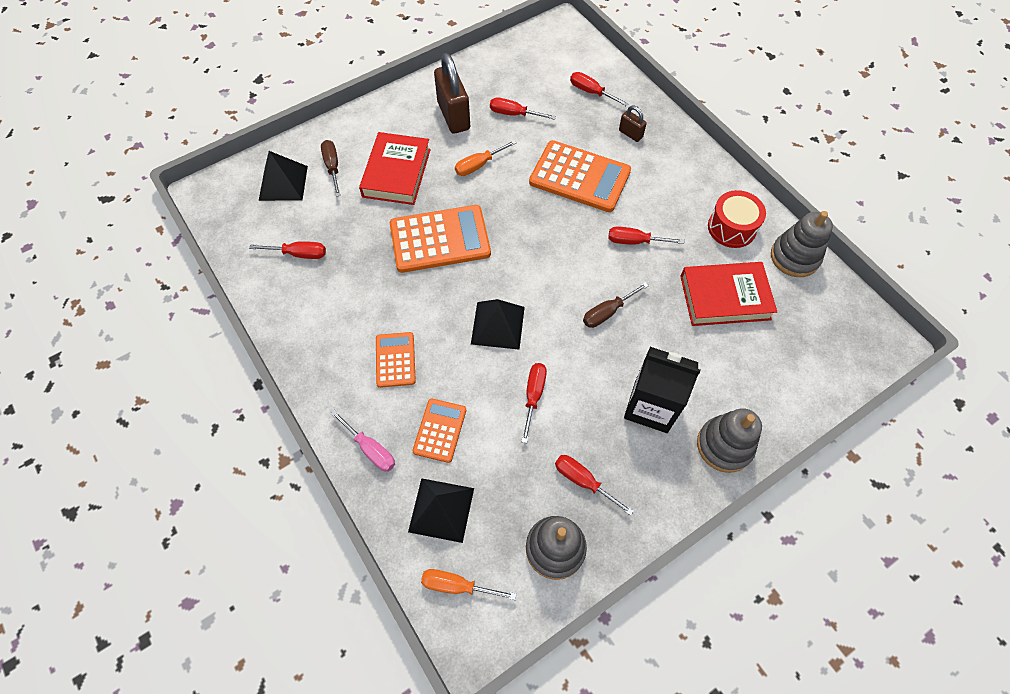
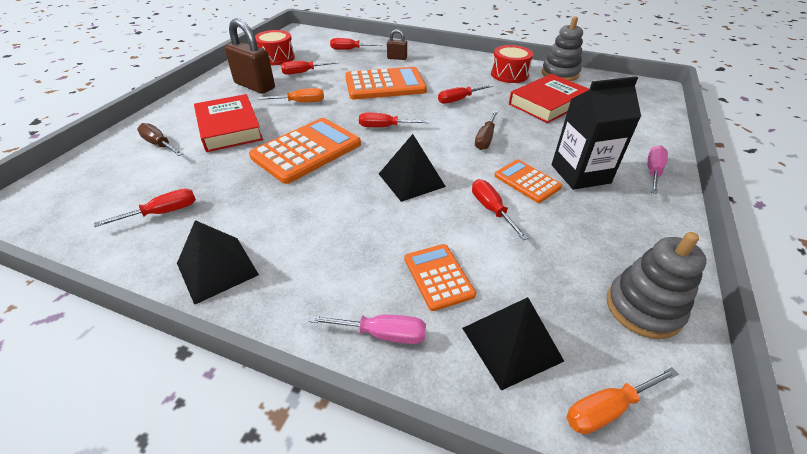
camera: 35 degrees left, 20 degrees down
black pyramid [259,151,308,201] -> black pyramid moved to [177,220,259,305]
orange calculator [376,332,416,388] -> orange calculator moved to [494,160,562,203]
orange screwdriver [455,140,517,176] -> orange screwdriver turned 120 degrees counterclockwise [258,88,324,102]
red screwdriver [555,455,634,516] -> red screwdriver moved to [359,113,429,127]
grey stacking toy [697,408,762,473] -> pink screwdriver [647,145,668,194]
none -> red drum [255,30,295,65]

